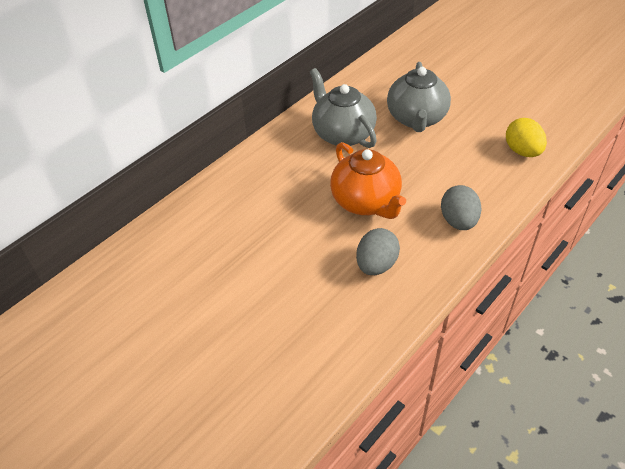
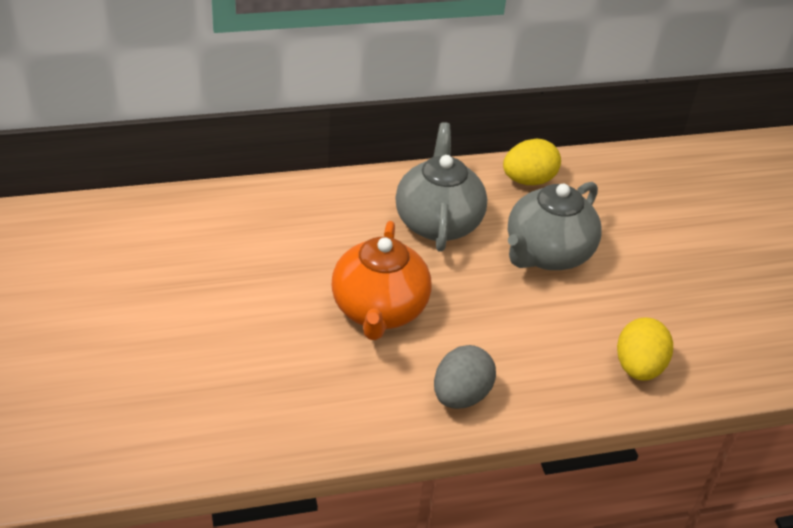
camera: 30 degrees right, 5 degrees down
grey egg [356,228,400,275] -> none
none -> yellow egg [503,139,561,185]

